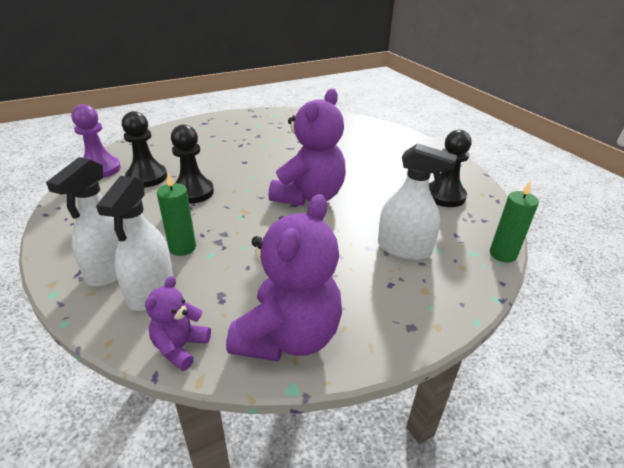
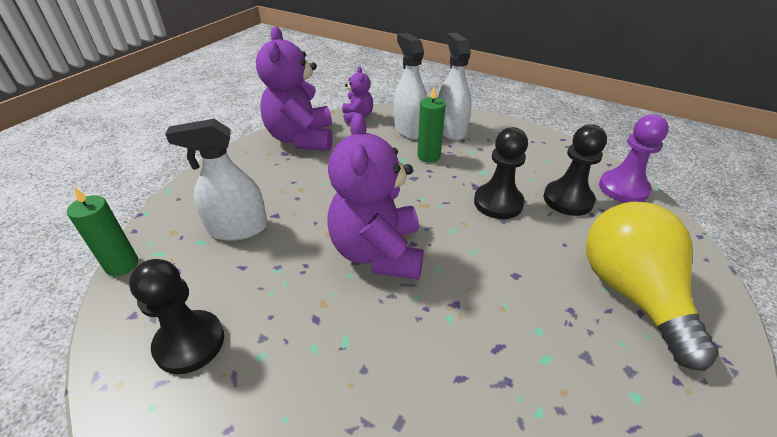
camera: 150 degrees right, 5 degrees up
none -> yellow light bulb [586,202,719,371]

